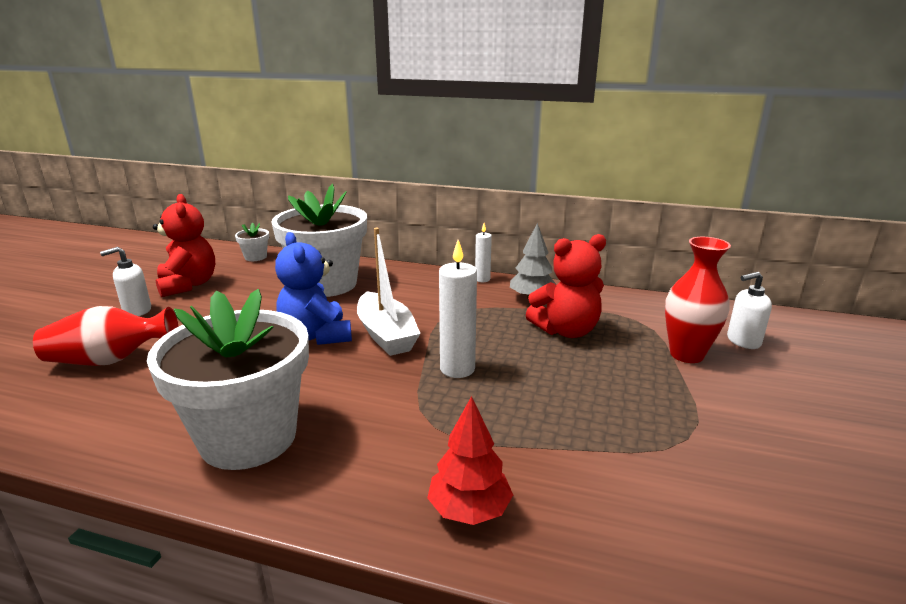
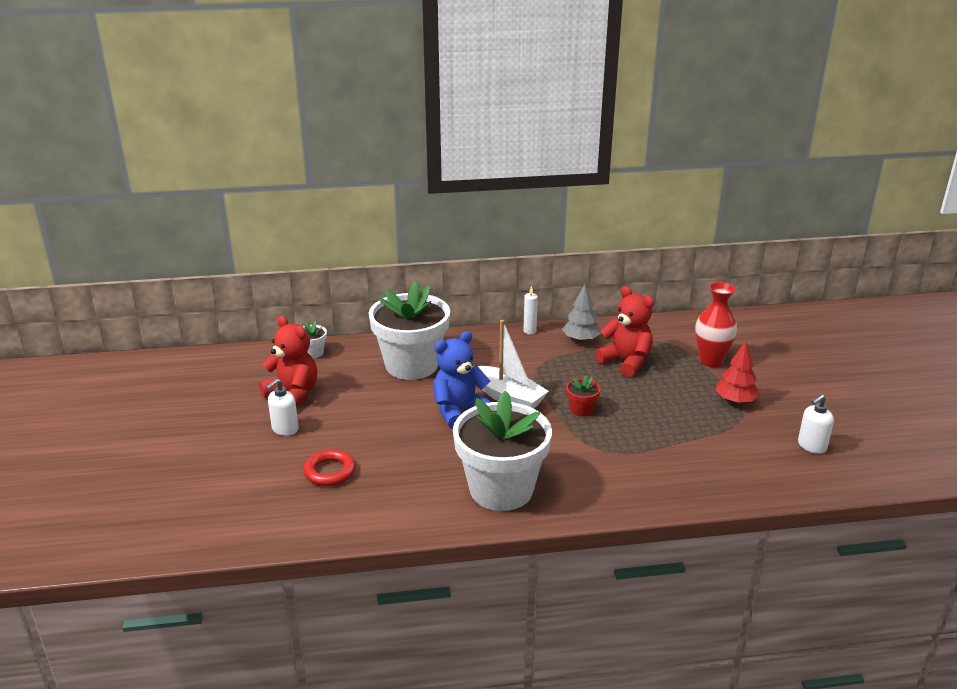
camera: 25 degrees left, 5 degrees up
red vase [33,306,179,366] -> red ring [303,449,356,486]
blue teddy bear [275,232,352,345] -> blue teddy bear turned 105 degrees clockwise [433,331,493,429]
red tree [427,396,513,525] -> red tree moved to [715,341,760,404]
white candle [439,240,477,378] -> red flower pot [566,375,601,417]
red teddy bear [526,234,606,338] -> red teddy bear turned 90 degrees counterclockwise [595,286,654,377]
white soap dispenser [727,272,772,349] -> white soap dispenser moved to [798,394,834,454]

